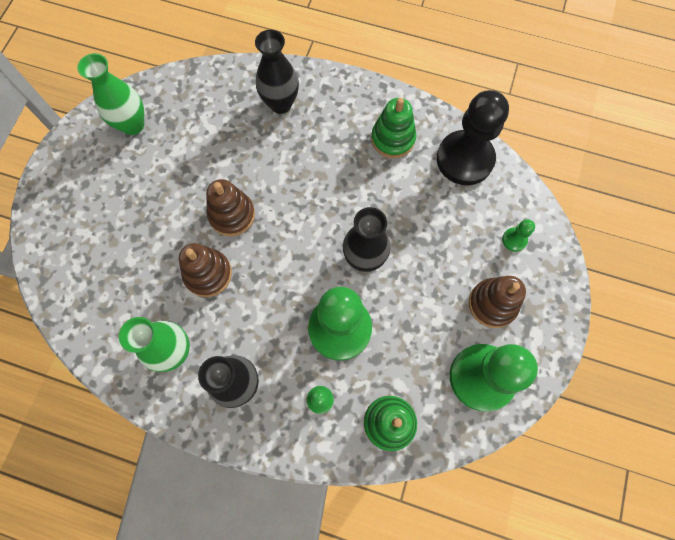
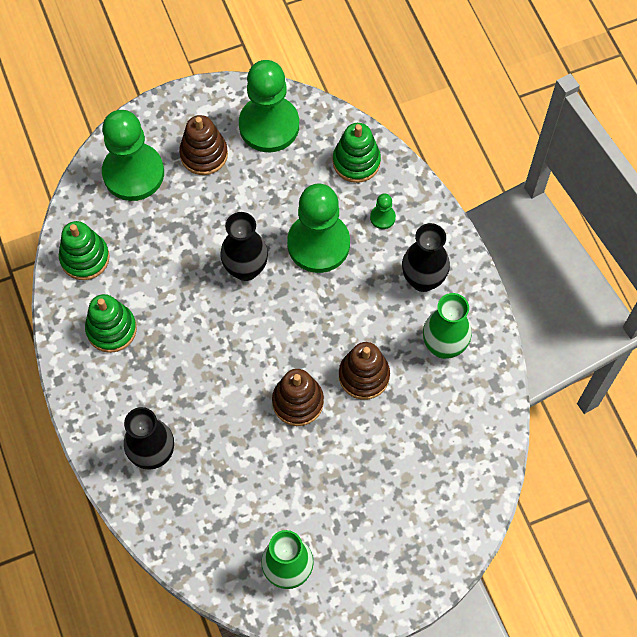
camera: 130 degrees left, 5 degrees down
black pawn [437,90,509,185] -> green stacking toy [59,221,110,280]
green pawn [502,219,535,252] -> green pawn [102,110,164,201], size x2.45

